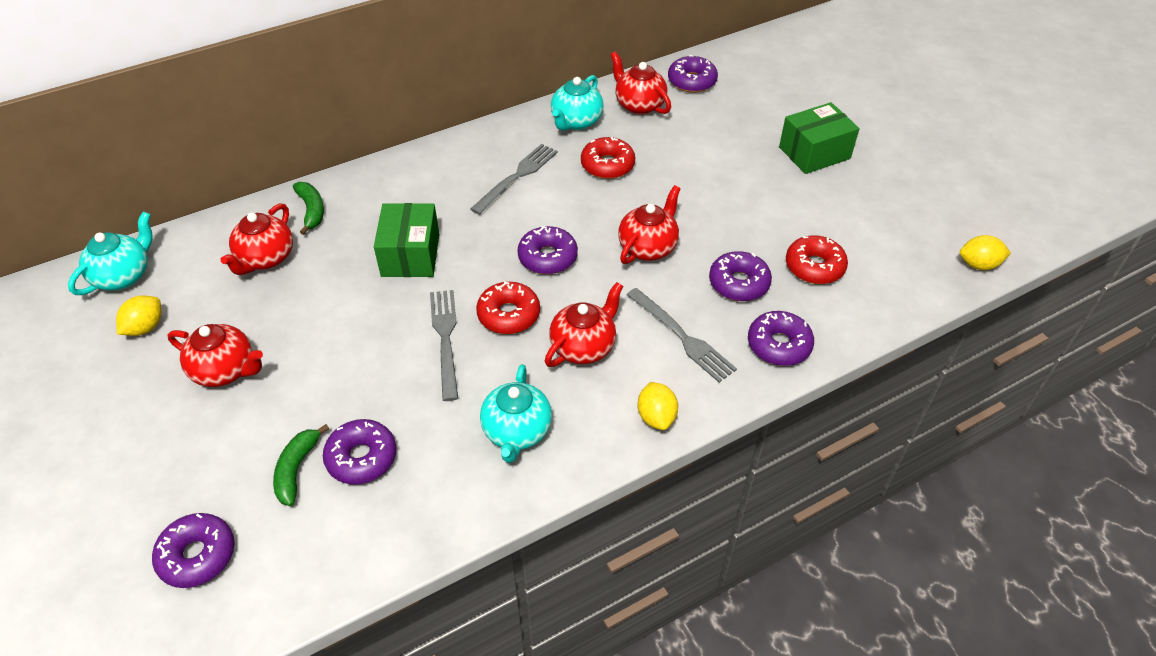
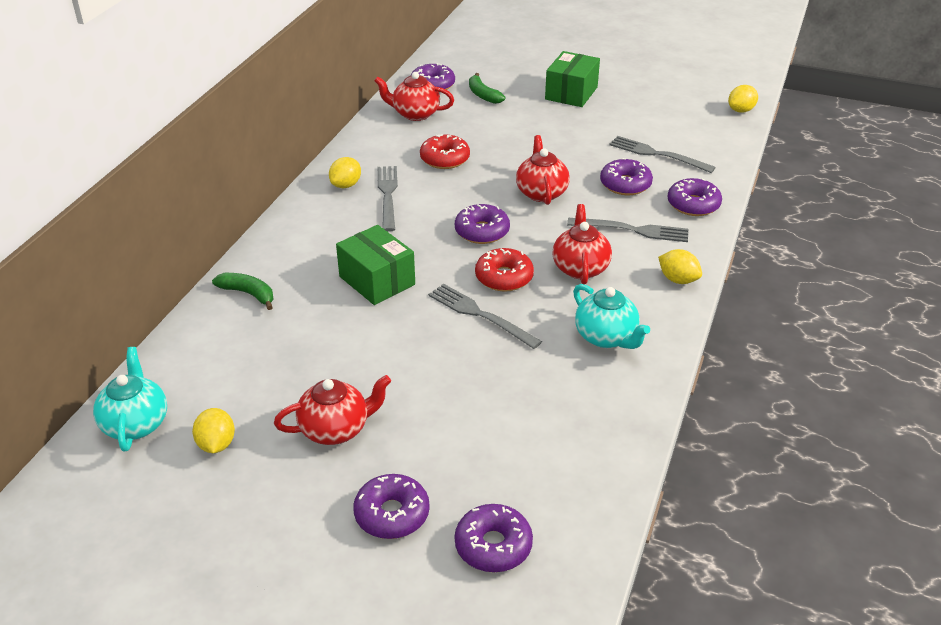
camera: 40 degrees left, 10 degrees down
red teapot [221,203,293,275] -> none
green banana [273,424,329,506] -> green banana moved to [469,73,505,104]
purple donut [323,419,396,485] -> purple donut moved to [353,474,430,539]
turquoise teapot [551,75,604,131] -> none
red donut [786,235,848,284] -> grey fork [609,136,716,173]
none -> yellow lemon [329,157,361,188]

